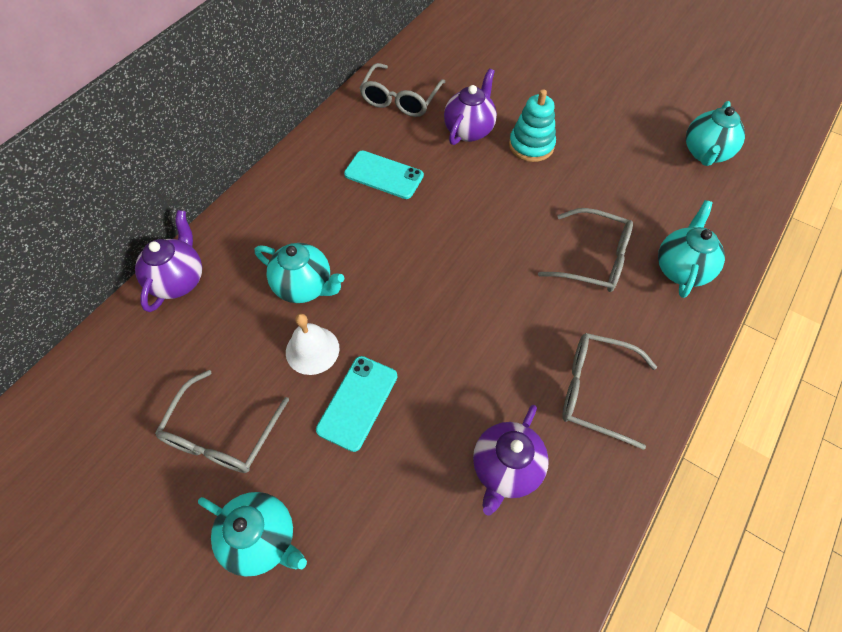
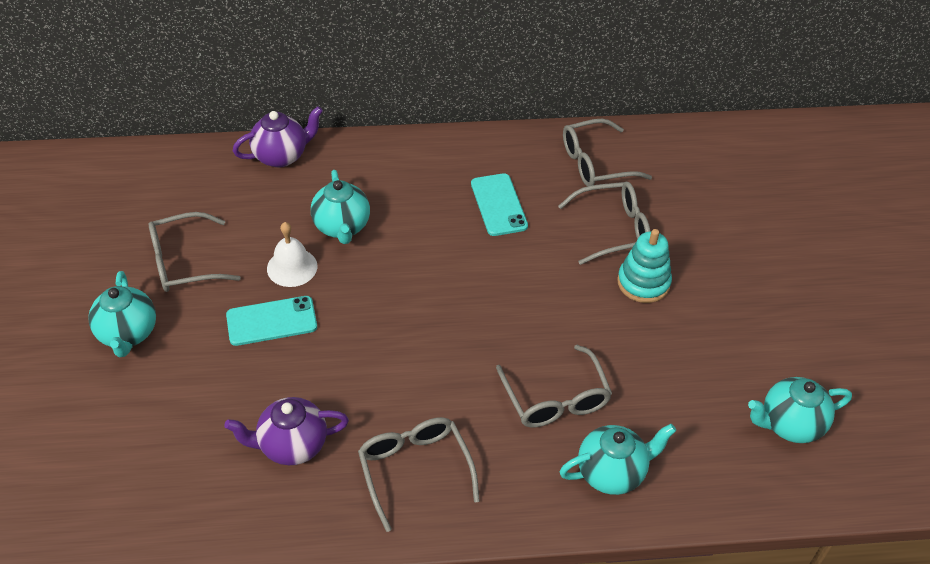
camera: 50 degrees right, 10 degrees down
purple teapot [444,69,497,145] -> grey glasses [558,182,650,265]

